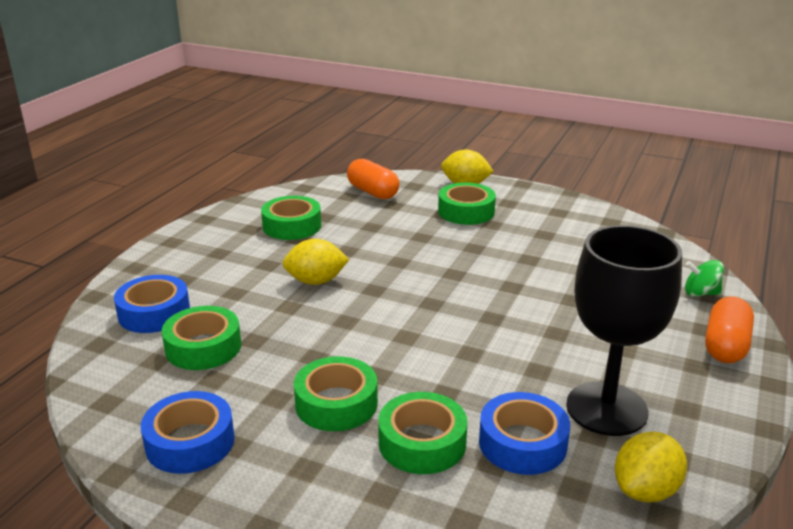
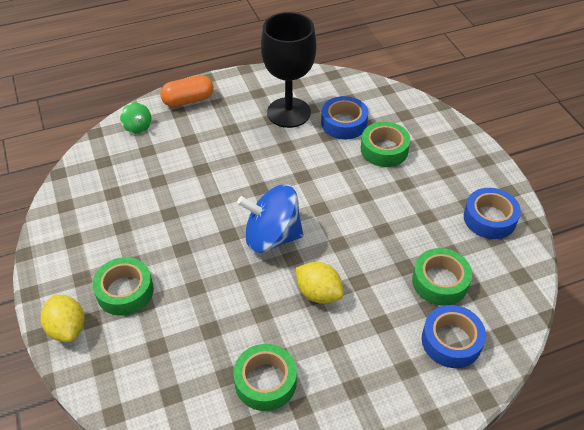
camera: 135 degrees left, 20 degrees up
green tape [294,356,378,431] -> none
orange capsule [347,159,400,199] -> none
yellow lemon [615,432,687,503] -> none
none -> blue spinning top [237,185,304,253]

